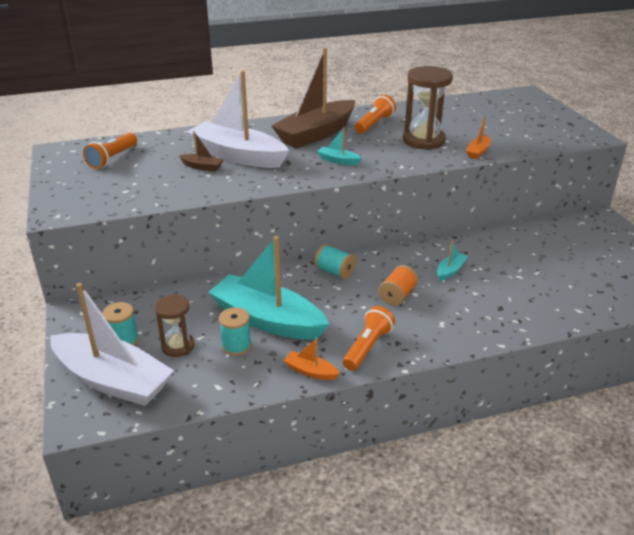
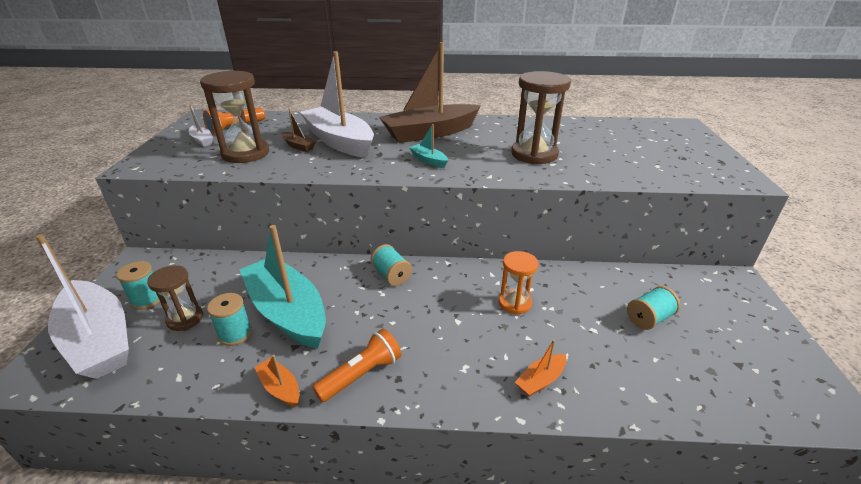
camera: 20 degrees right, 0 degrees up
orange flashlight [355,95,396,134] -> none
orange spool [379,265,418,306] -> none
turquoise boat [437,241,468,281] -> orange hourglass [499,251,538,315]
orange boat [466,116,491,159] -> orange boat moved to [515,339,567,397]
none -> white boat [188,104,213,147]
none -> brown hourglass [200,70,269,163]
none -> turquoise spool [627,286,680,330]

